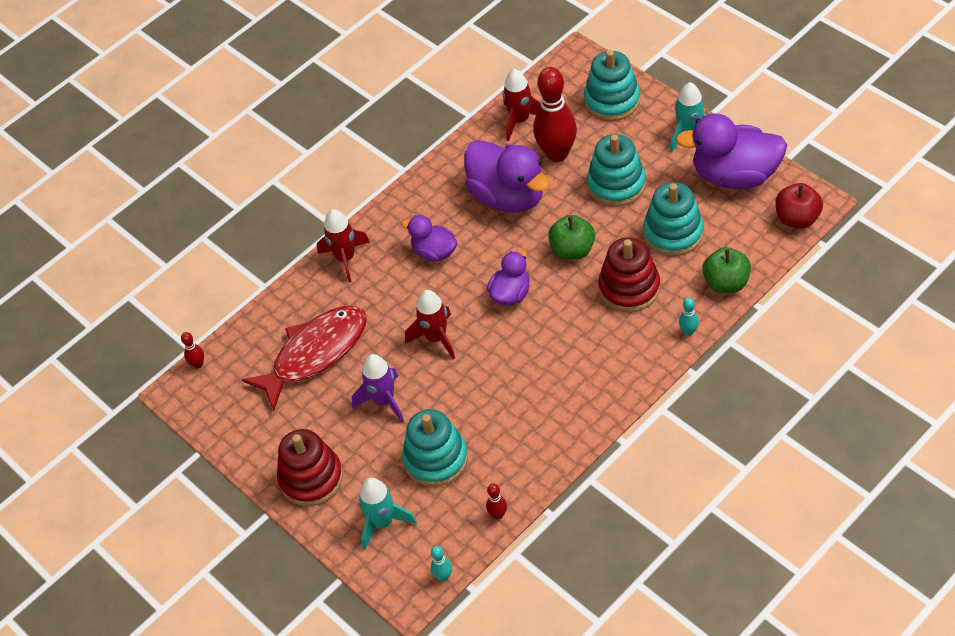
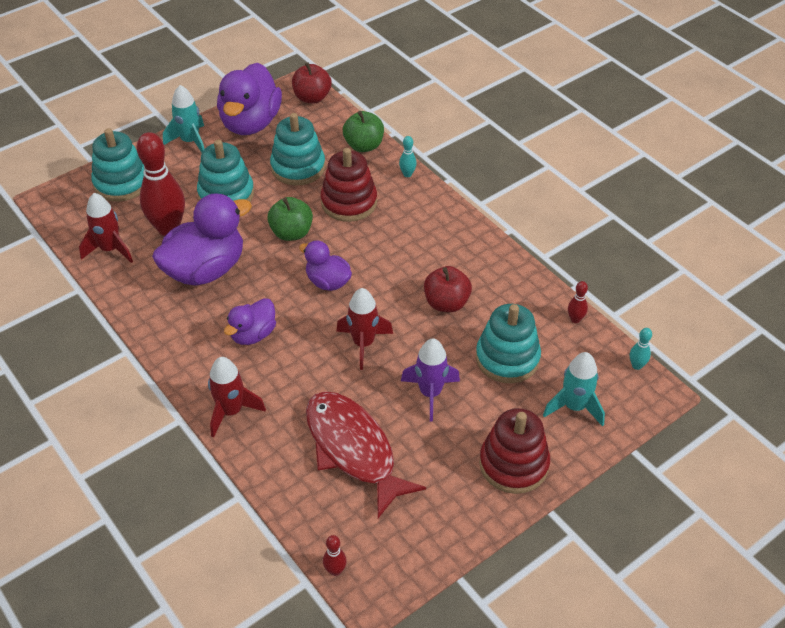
camera: 90 degrees left, 5 degrees down
none -> red apple [424,266,472,312]

